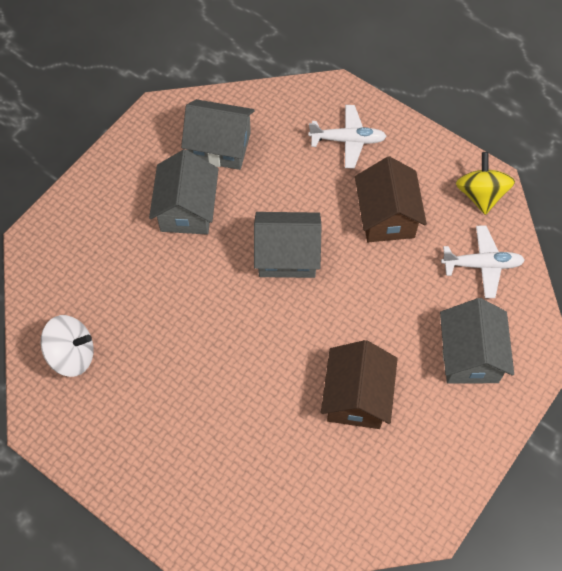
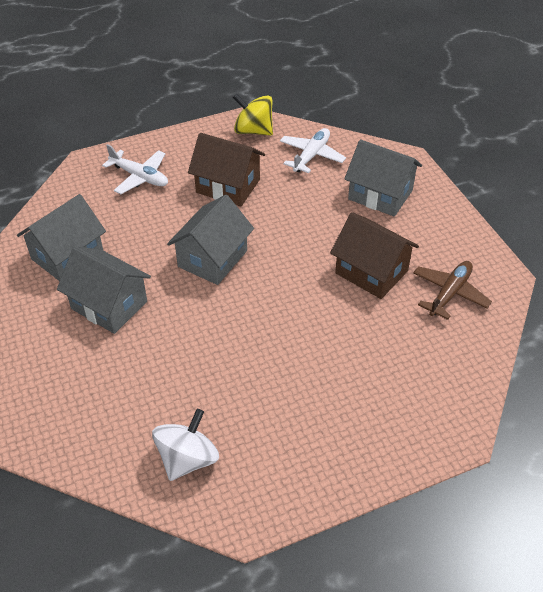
camera: 60 degrees left, 15 degrees down
white plane [308,105,387,169] -> white plane turned 90 degrees clockwise [102,144,168,194]
none -> brown plane [413,261,492,320]

